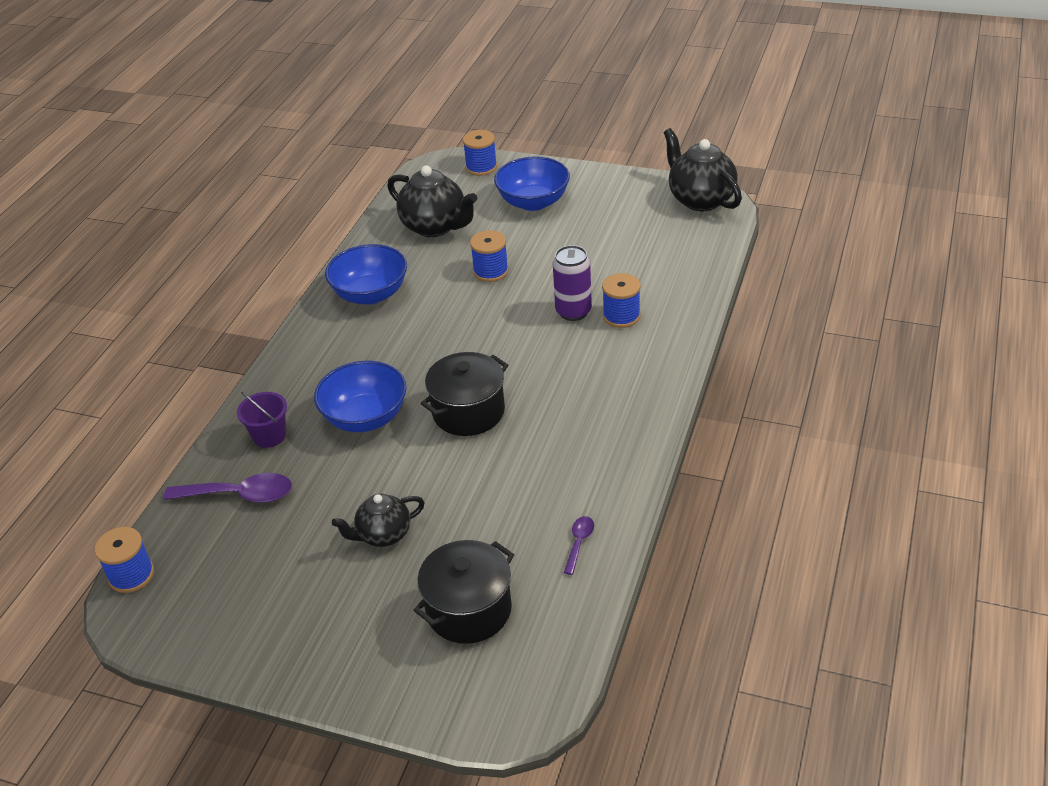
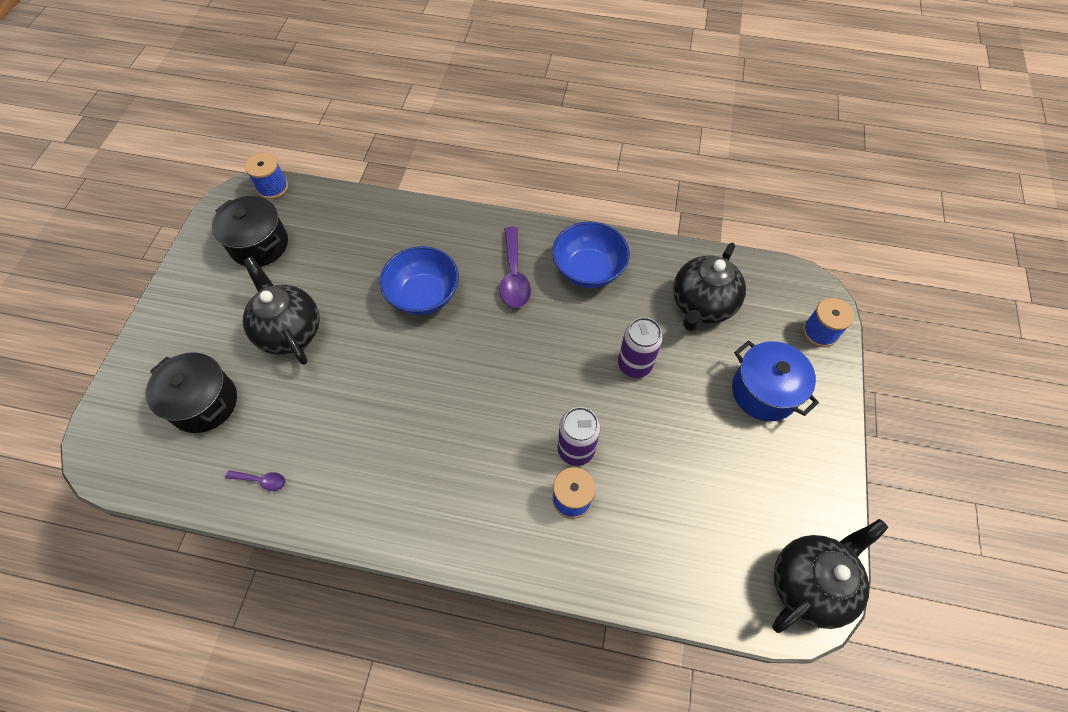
camera: 80 degrees right, 20 degrees up
purple spoon [163,473,292,503] -> purple spoon moved to [500,227,531,308]
purple bucket [237,392,287,448] -> none
black teapot [332,494,425,547] -> black teapot [243,257,320,365], size x1.62
black pot [420,352,508,436] -> black pot moved to [212,196,288,267]
blue spool [470,230,509,282] -> purple can [618,317,663,378]
blue bowl [494,156,570,211] -> blue pot [732,341,819,421]

